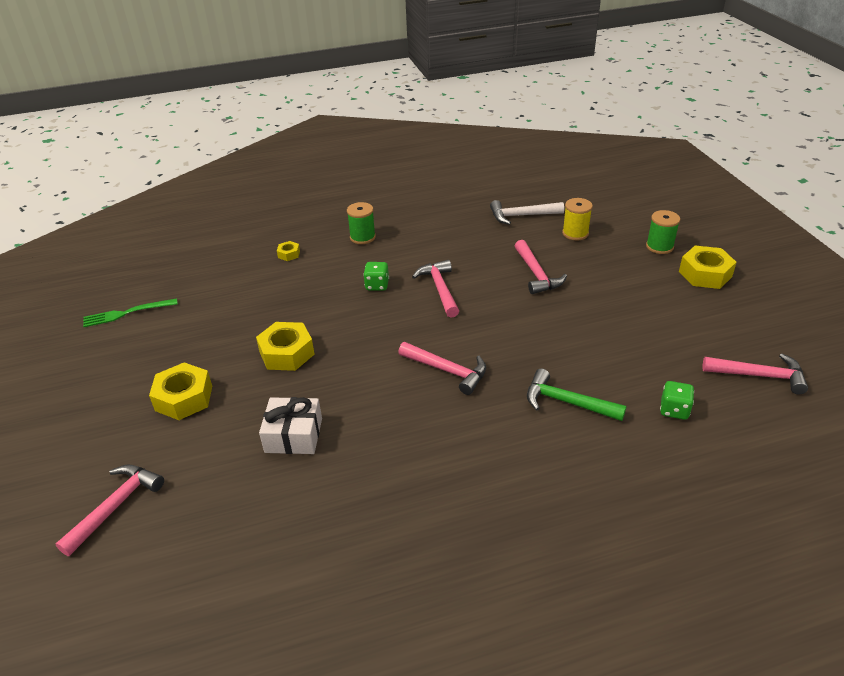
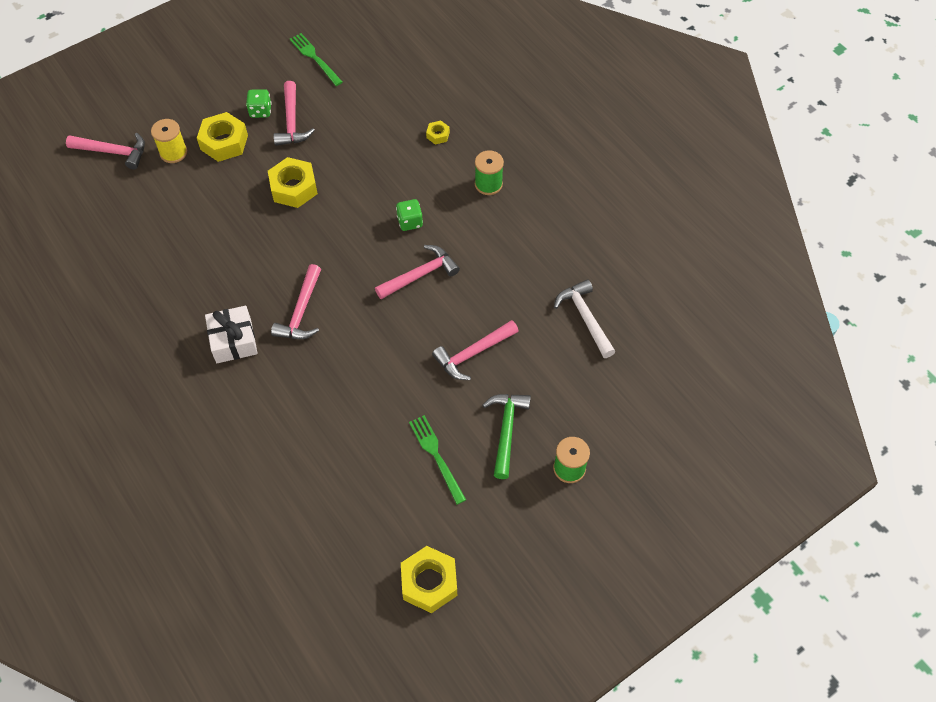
camera: 70 degrees right, 20 degrees up
white gift [259,397,322,454] -> white gift moved to [205,306,258,363]
green hammer [527,369,626,421] -> green hammer moved to [482,394,531,479]
yellow spool [562,198,593,240] -> yellow spool moved to [151,119,187,163]
green dice [660,381,694,420] -> green dice moved to [246,89,271,118]
yellow nut [679,246,737,289] -> yellow nut moved to [401,546,457,613]
pink hammer [702,353,808,394] -> pink hammer moved to [274,81,315,146]
none -> green fork [409,415,466,505]

